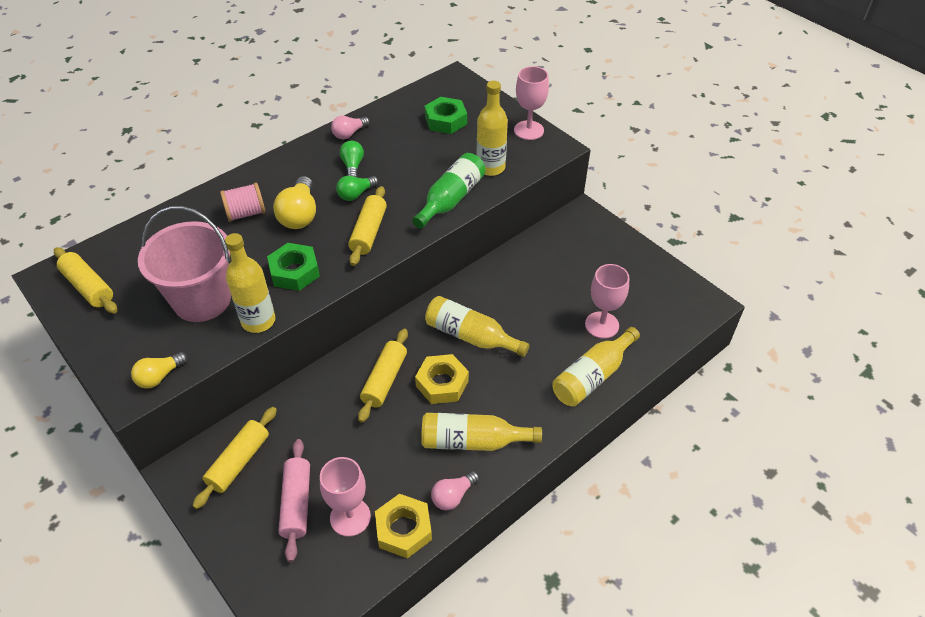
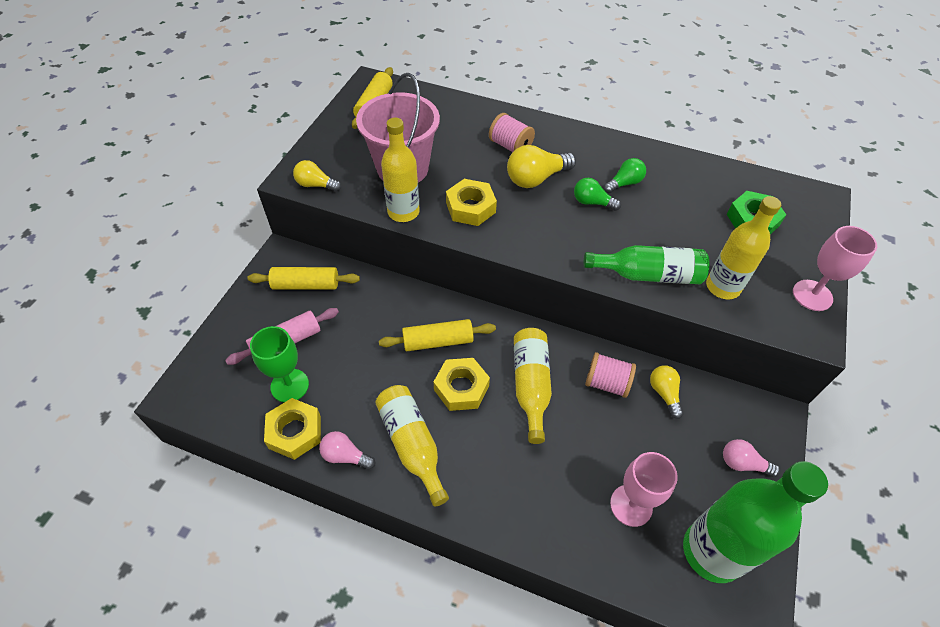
camera: 60 degrees right, 5 degrees up
green nut [267,243,320,291] -> yellow nut [446,179,497,226]
pink goblet [320,457,371,537] -> green goblet [250,326,309,402]
pink light bulb [331,116,370,139] -> pink light bulb moved to [723,439,780,477]
yellow rolling pin [348,186,387,266] -> none
yellow bottle [552,327,640,407] -> none
none -> pink spool [585,352,636,398]
none -> yellow light bulb [650,365,684,419]
none -> green bottle [683,461,828,583]

